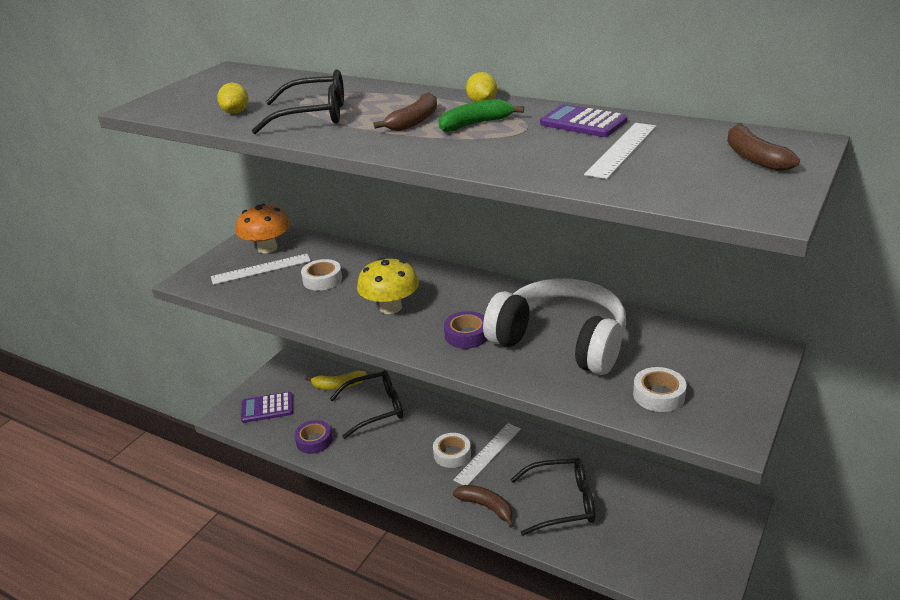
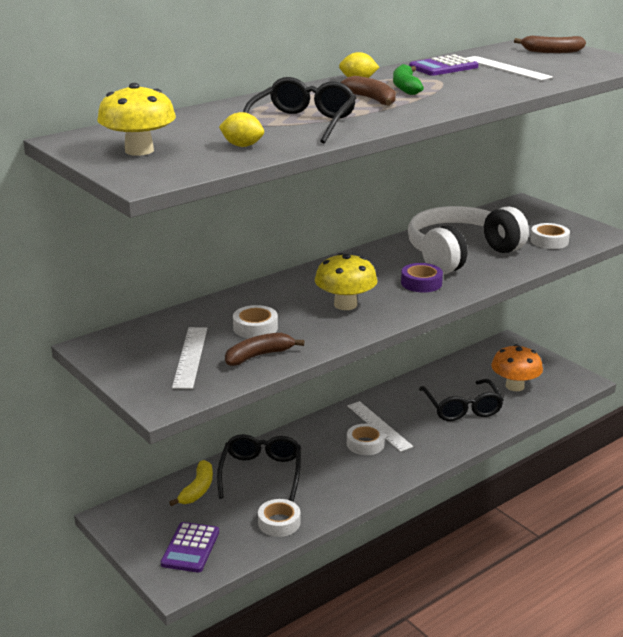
camera: 70 degrees left, 5 degrees down
orange mushroom [236,204,290,253] -> orange mushroom moved to [491,344,543,391]
purple tape [294,420,332,454] -> white tape [258,499,300,537]
brown banana [453,485,514,528] -> brown banana moved to [225,333,304,366]
black glasses [510,458,595,536] -> black glasses turned 150 degrees clockwise [419,379,504,421]
none -> yellow mushroom [97,83,176,156]

